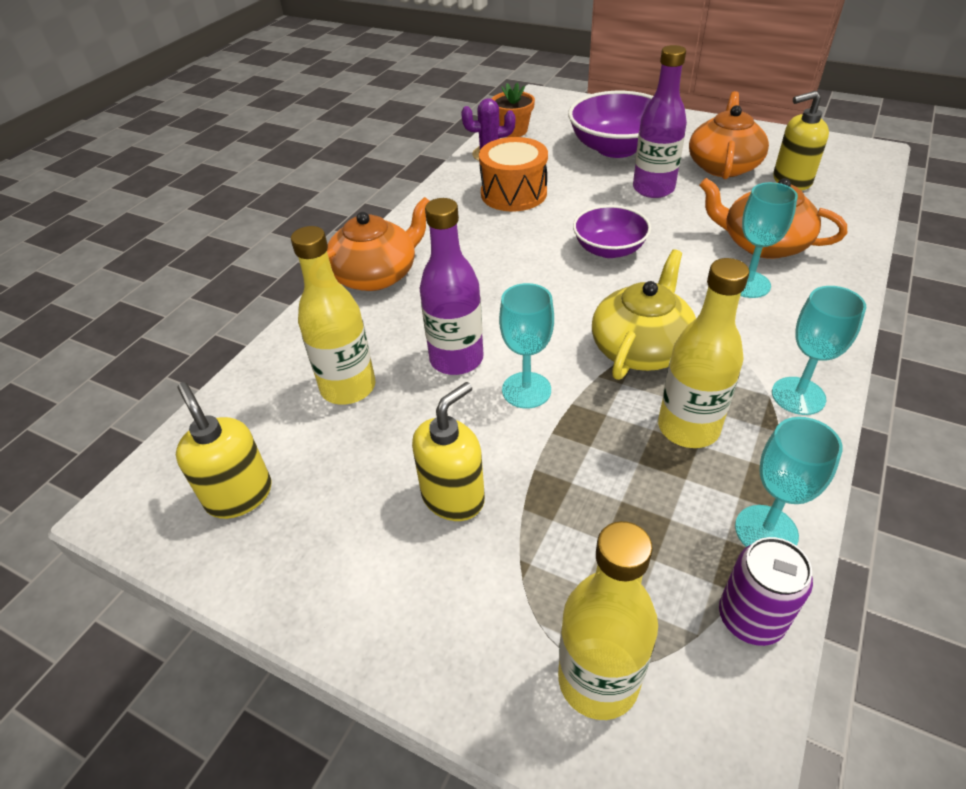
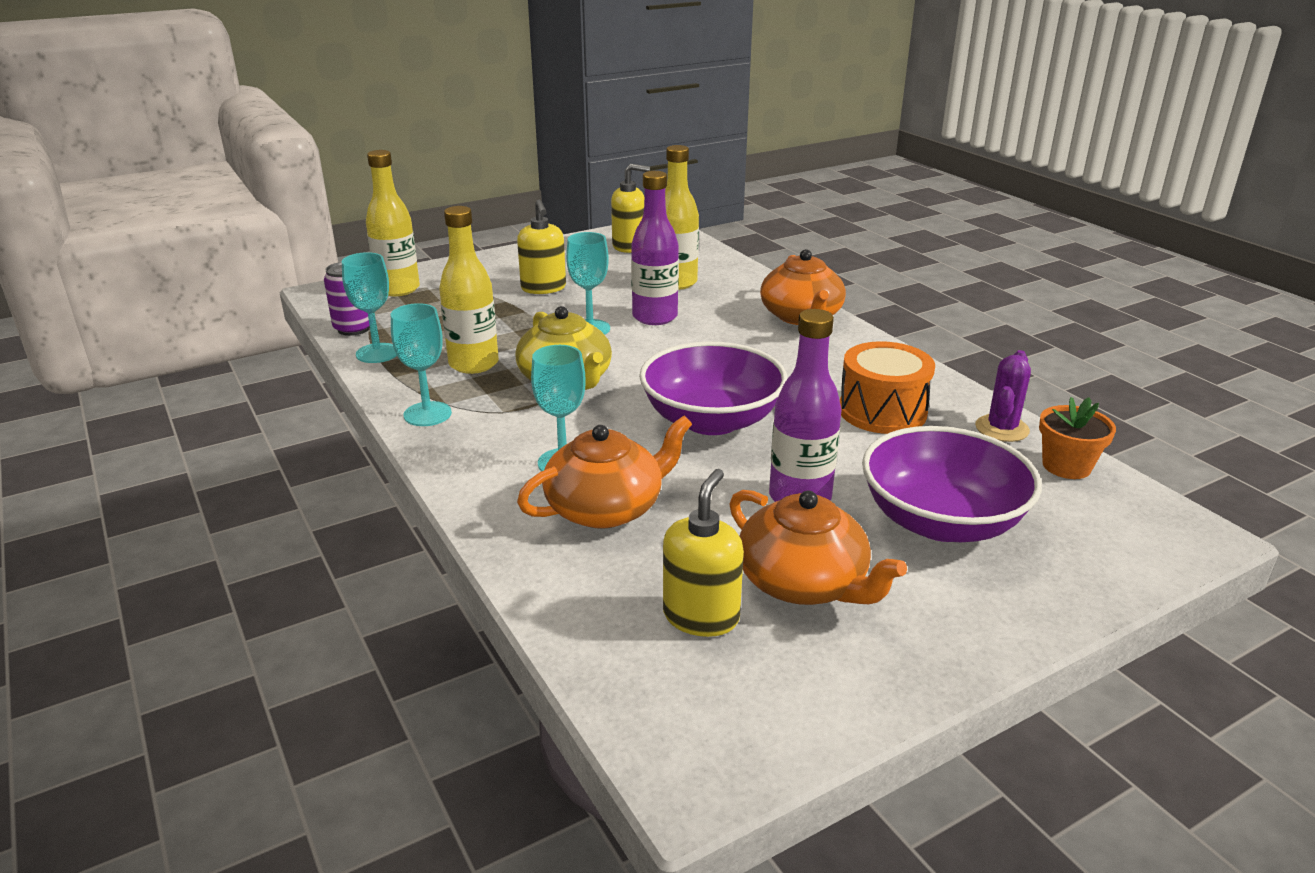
camera: 120 degrees right, 15 degrees down
purple bowl [573,205,651,258] -> purple bowl [639,341,787,435], size x1.61

